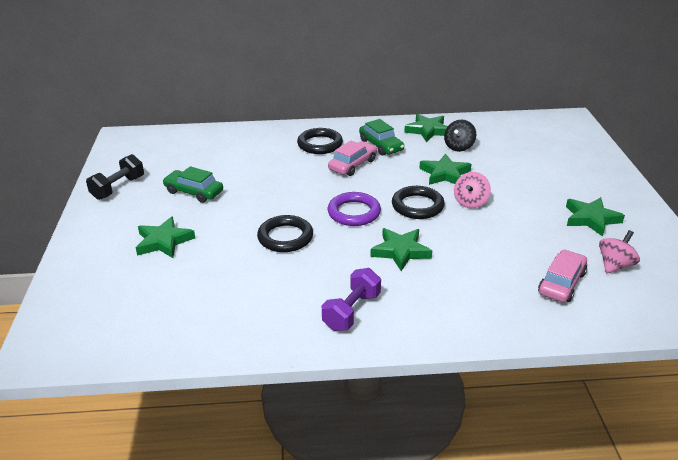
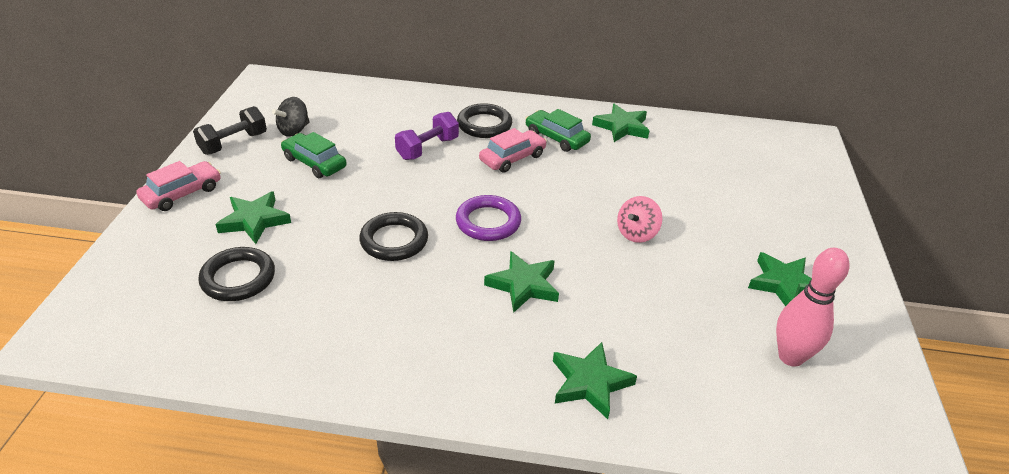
camera: 10 degrees right, 5 degrees up
purple dumbbell [322,268,381,331] -> purple dumbbell moved to [395,112,459,160]
green car [359,119,404,156] -> green car turned 150 degrees clockwise [525,109,591,152]
black ring [392,186,445,219] -> black ring moved to [198,247,275,301]
green star [419,154,471,185] -> green star moved to [553,342,637,419]
black spinning top [444,120,476,152] -> black spinning top moved to [272,97,310,137]
pink car [538,250,587,302] -> pink car moved to [136,161,221,211]
pink spinning top [599,230,640,274] -> pink bowling pin [776,248,850,367]

